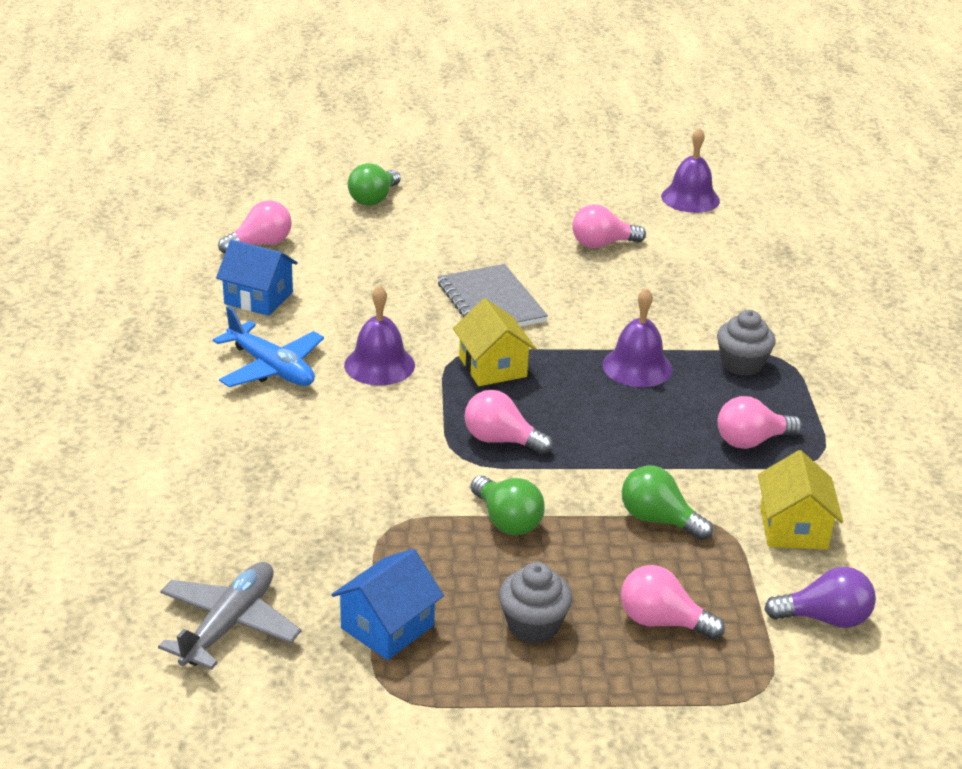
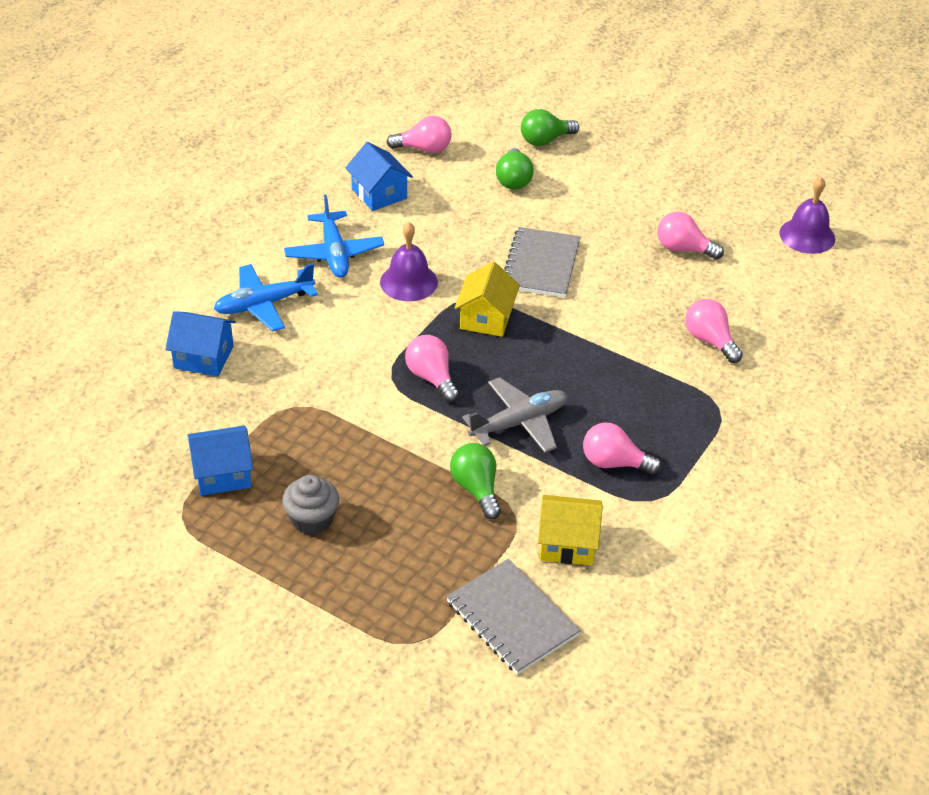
camera: 35 degrees right, 10 degrees up
grey plane [158,562,301,670] -> grey plane moved to [462,377,567,453]
green light bulb [471,475,545,535] -> green light bulb moved to [496,148,534,190]
purple bell [602,288,673,387] -> none
pink light bulb [621,565,725,640] -> pink light bulb moved to [685,299,743,363]
grey cupcake [717,310,776,376] -> none
yellow house [758,450,843,549] -> yellow house turned 60 degrees clockwise [538,495,603,566]
purple light bulb [764,566,876,628] -> grey notebook [446,559,581,675]
none -> blue house [165,311,236,376]
none -> blue plane [213,263,318,332]

